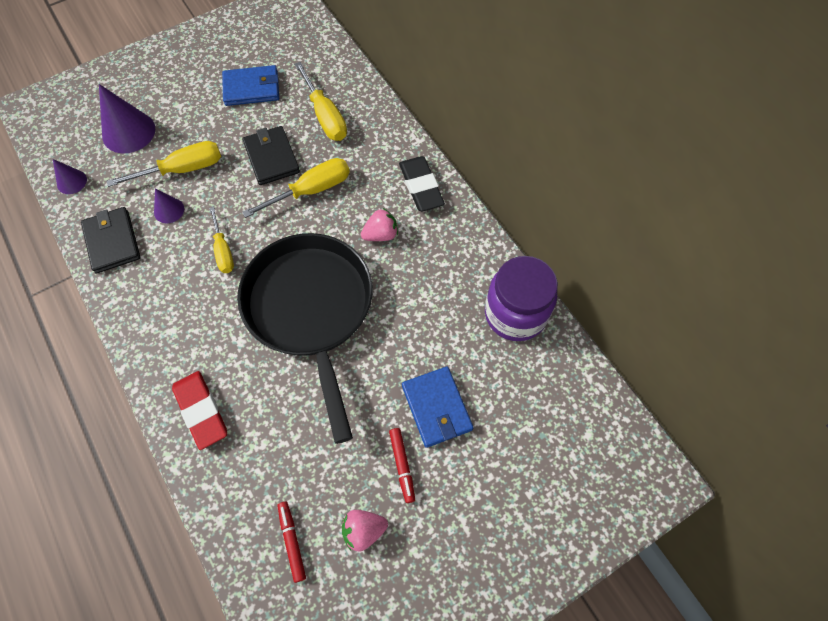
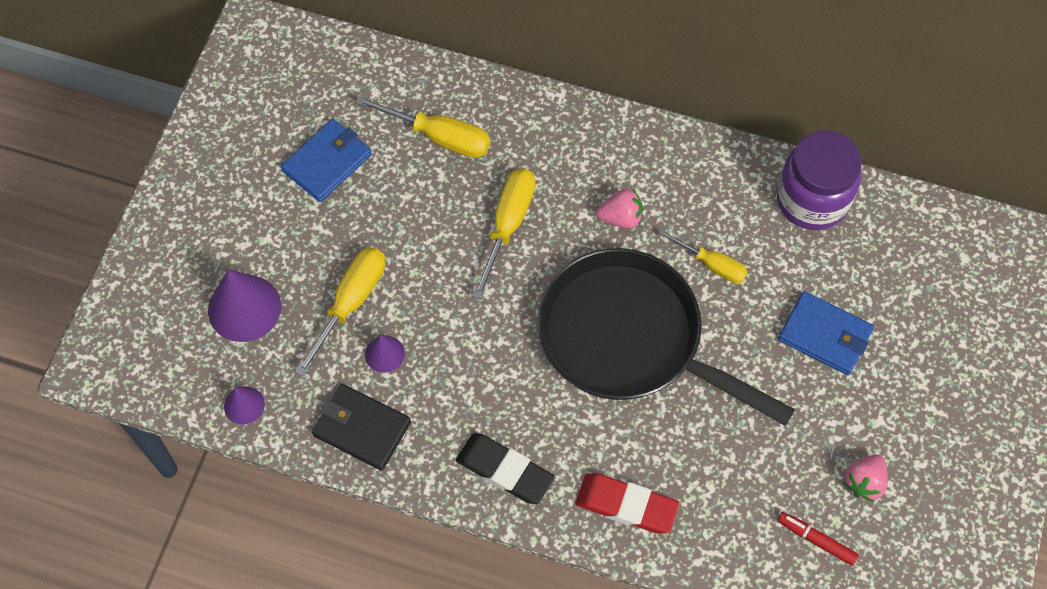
camera: 40 degrees left, 0 degrees up
yellow screwdriver [209,207,234,273] -> yellow screwdriver moved to [658,229,748,283]
black wallet [243,126,300,185] -> none
pink strawberry [361,208,398,241] -> pink strawberry turned 60 degrees clockwise [596,188,643,229]
red marker [389,428,415,503] -> none
black eraser [399,156,445,211] -> black eraser moved to [456,433,555,504]

